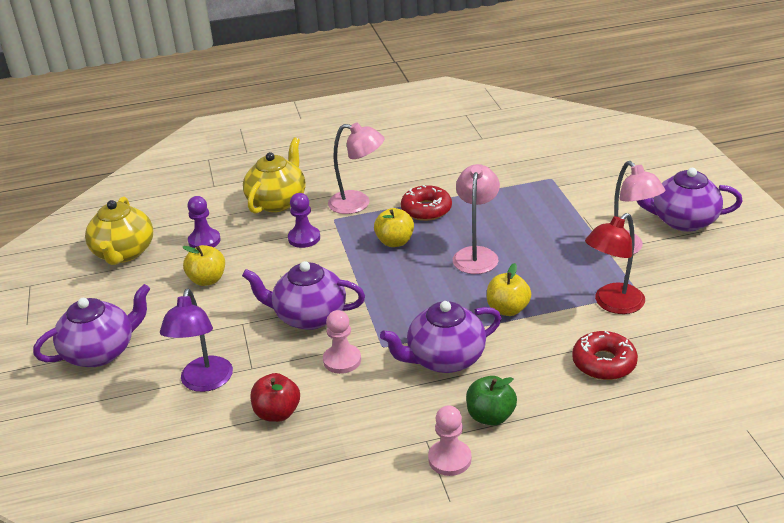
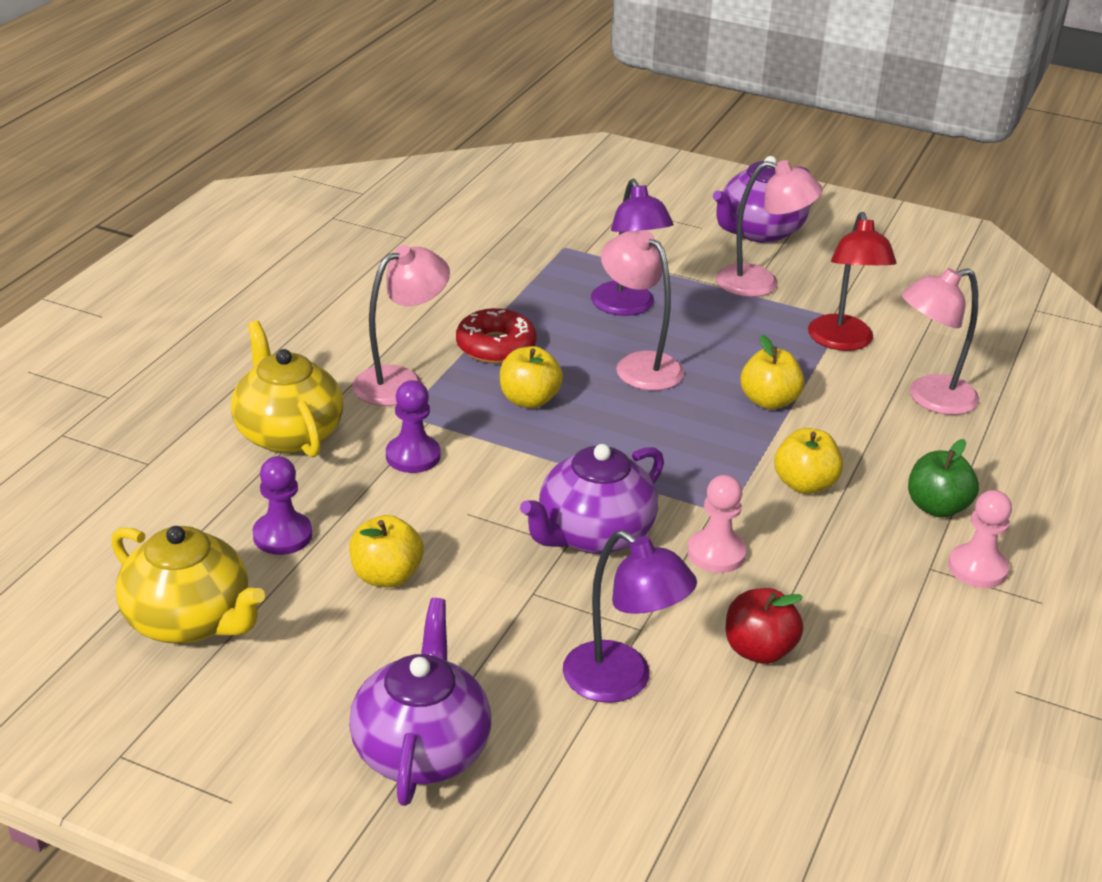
camera: 55 degrees left, 0 degrees up
purple teapot [380,301,501,373] -> yellow apple [774,428,843,494]
red donut [572,331,638,380] -> pink lamp [902,268,979,415]
none -> purple lamp [591,179,674,316]

